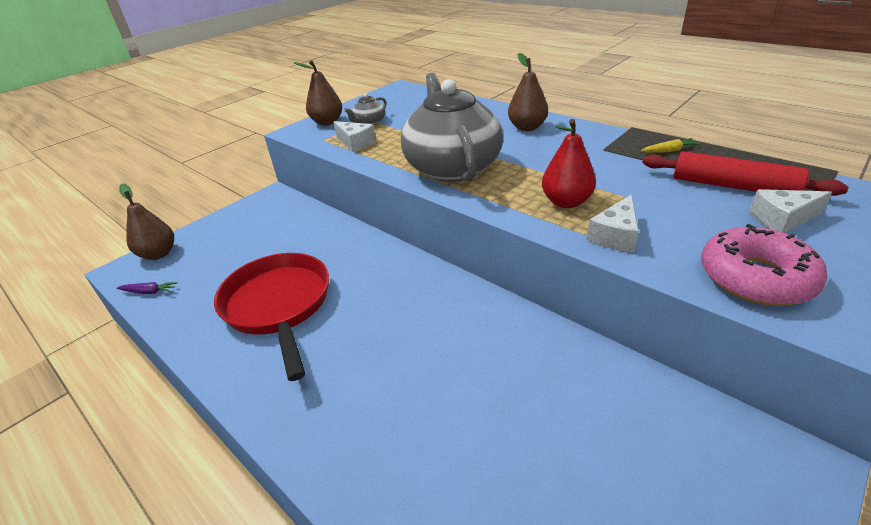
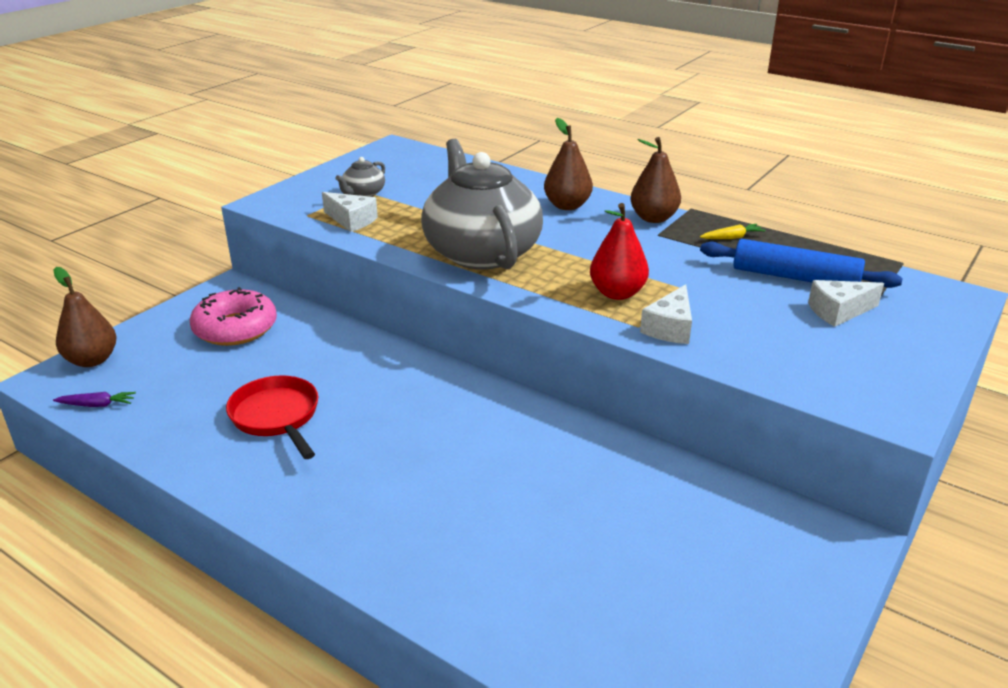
camera: 10 degrees left, 5 degrees down
red pan [214,253,329,381] -> red pan [226,375,318,459], size x0.65
brown pear [294,60,342,125] -> brown pear moved to [630,137,681,223]
red rolling pin [642,151,849,196] -> blue rolling pin [700,239,903,288]
pink donut [701,224,827,306] -> pink donut moved to [190,287,277,346]

